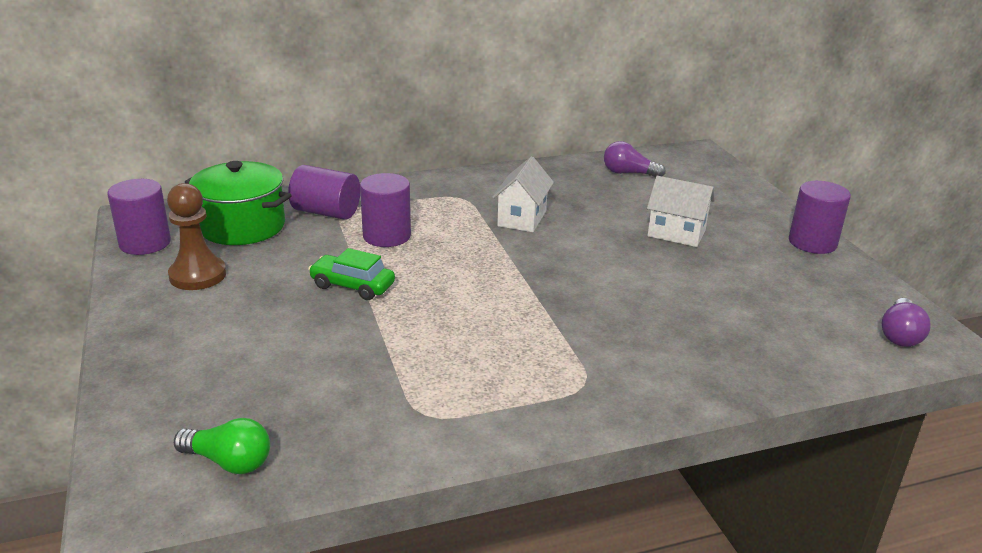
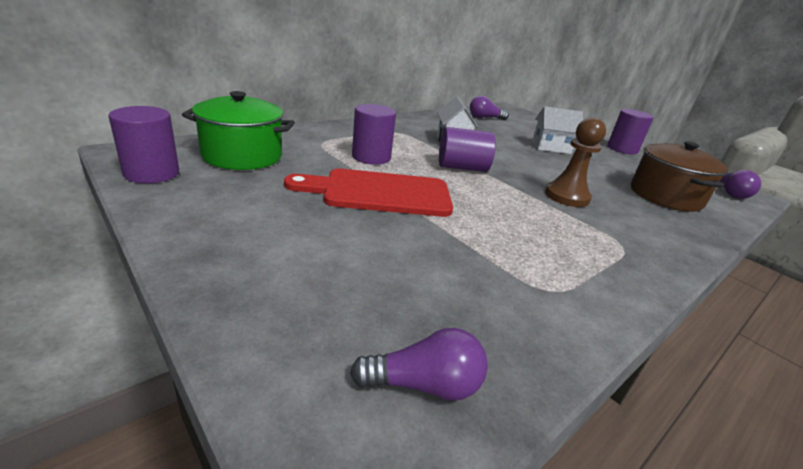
camera: 25 degrees left, 0 degrees up
brown pawn [167,183,226,290] -> brown pawn moved to [545,117,606,207]
green light bulb [174,418,270,474] -> purple light bulb [350,328,488,401]
purple cylinder [288,165,360,220] -> purple cylinder moved to [439,127,496,172]
green car [308,248,395,300] -> red cutting board [284,168,453,217]
none -> brown pot [631,141,728,212]

